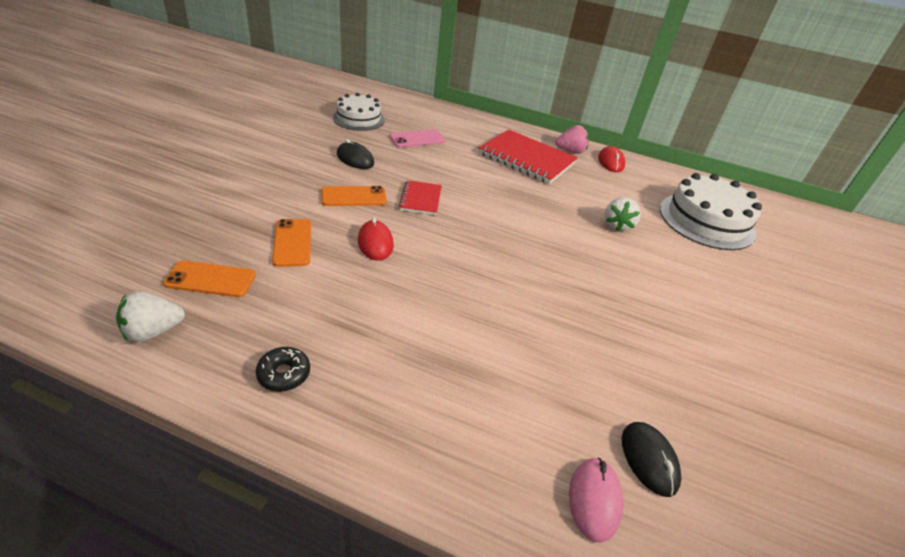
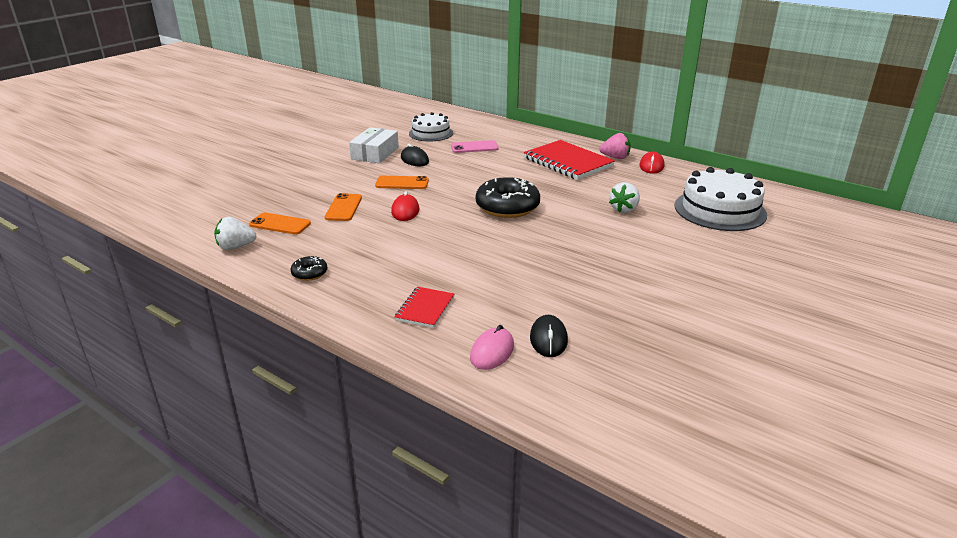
camera: 20 degrees right, 10 degrees down
red notebook [399,180,442,215] -> red notebook moved to [395,287,454,328]
none -> white box [349,127,399,163]
none -> black donut [476,177,540,218]

